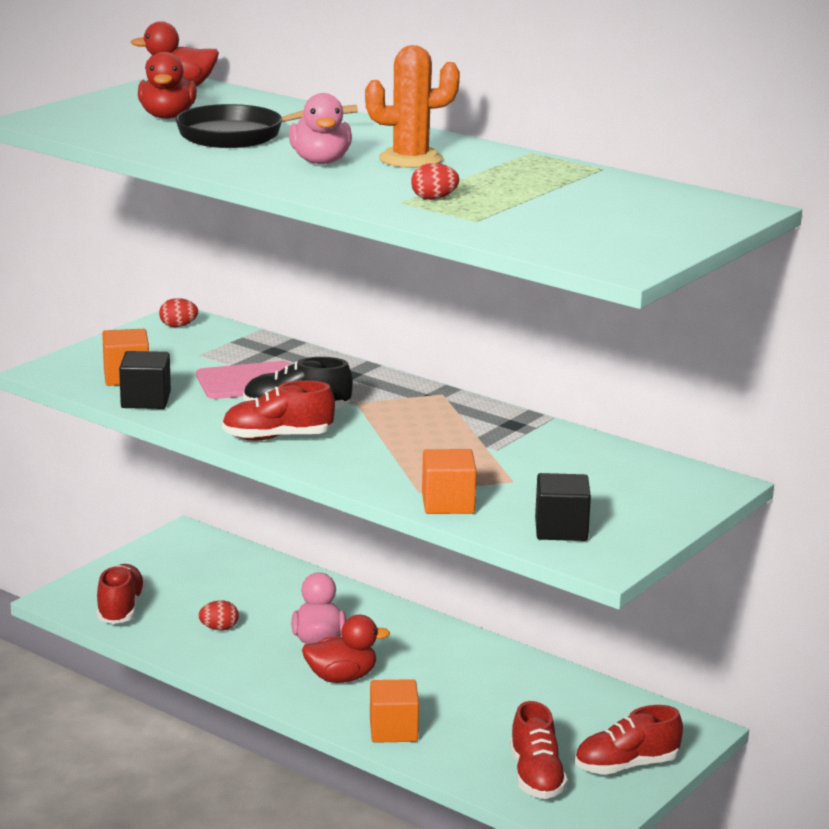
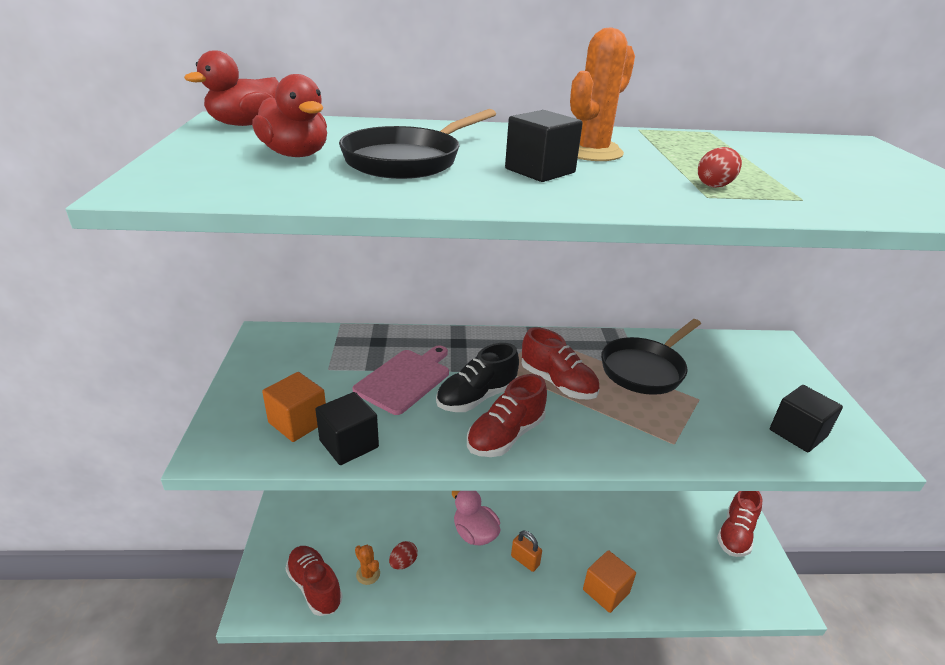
camera: 40 degrees left, 10 degrees up
red egg [159,298,198,327] -> none
pink duck [289,93,352,164] -> black cube [505,110,583,182]
red duck [302,615,390,683] -> orange padlock [511,531,542,572]
orange cube [422,449,477,514] -> none
red shoe [510,701,568,799] -> red shoe moved to [522,327,600,399]
none -> orange cactus [355,545,380,585]
none -> black pan [601,319,701,395]

